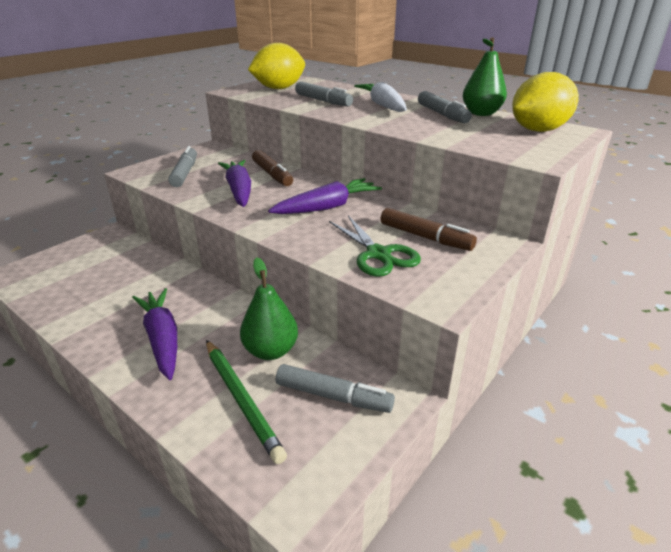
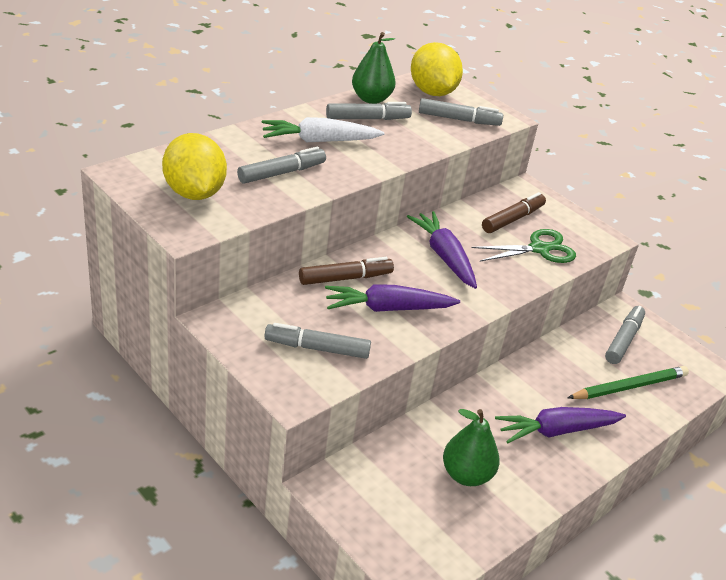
camera: 85 degrees left, 5 degrees up
green pear [240,257,298,360] -> green pear moved to [443,409,500,486]
none -> grey marker [419,98,503,126]

